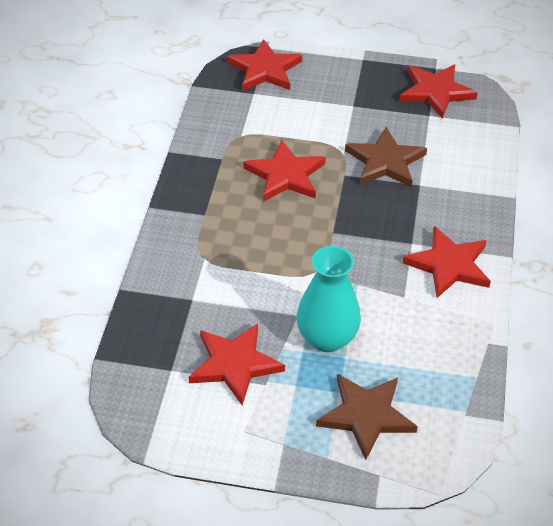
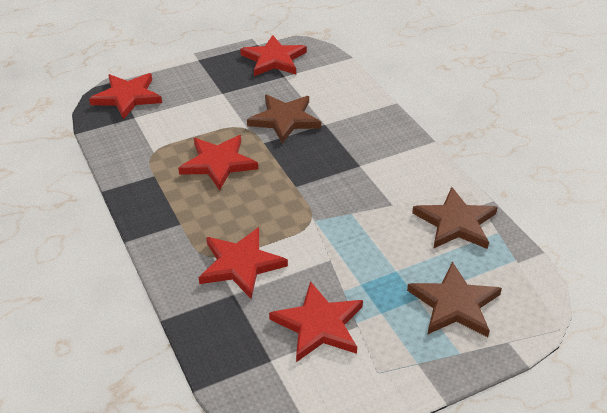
camera: 35 degrees left, 5 degrees down
turquoise vase [297,246,361,352] -> none
red star [403,226,491,298] -> red star moved to [198,227,288,298]
none -> brown star [412,187,498,249]

